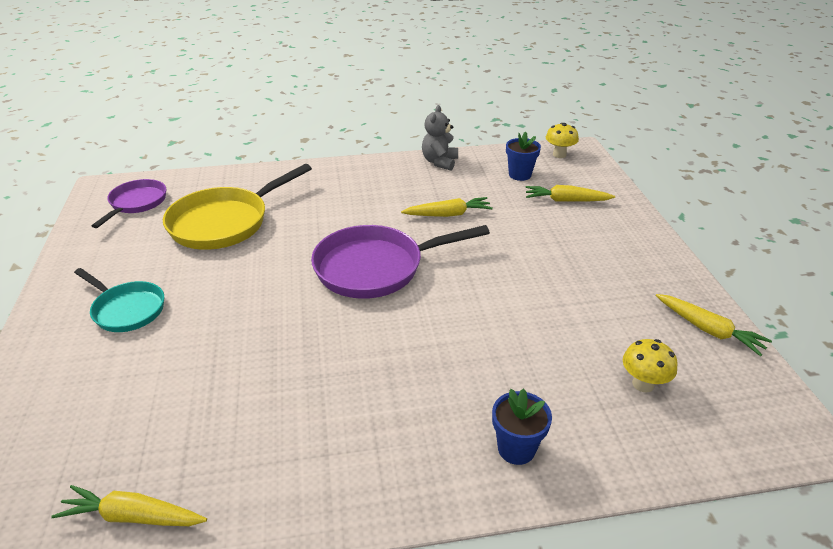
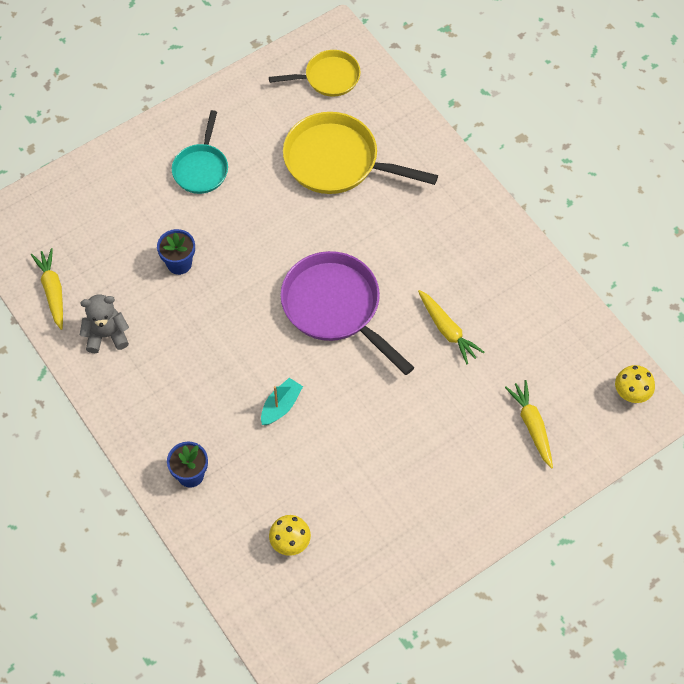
camera: 65 degrees right, 25 degrees up
purple pan [92,179,166,228] -> yellow pan [269,50,361,97]
grey teddy bear [422,105,458,170] -> grey teddy bear moved to [80,295,129,353]
blue flower pot [506,131,541,181] -> blue flower pot moved to [157,229,195,275]
yellow carrot [656,294,772,356] -> none
none -> turquoise boat [261,378,303,425]

